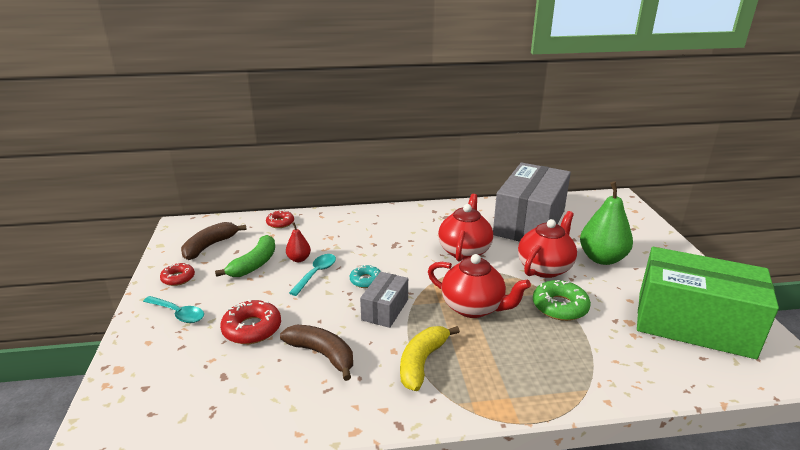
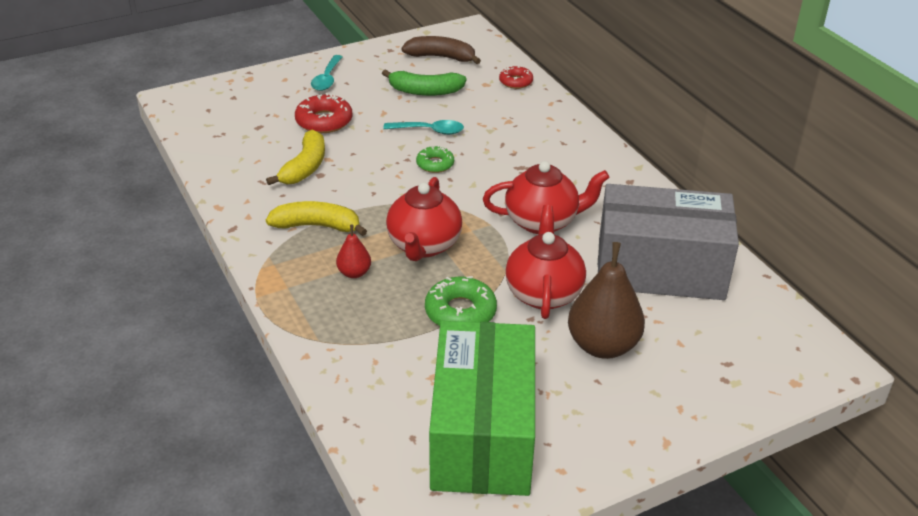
camera: 70 degrees right, 10 degrees up
red donut [160,262,195,286] -> none
brown banana [280,325,353,381] -> yellow banana [266,129,325,185]
red pear [286,222,311,262] -> red pear moved to [336,225,371,278]
turquoise donut [350,265,381,288] -> green donut [416,145,454,173]
grey box [360,272,408,328] -> none
red teapot [518,211,577,278] -> red teapot turned 105 degrees counterclockwise [505,205,586,319]
green pear [580,181,633,265] -> brown pear [568,242,645,359]

